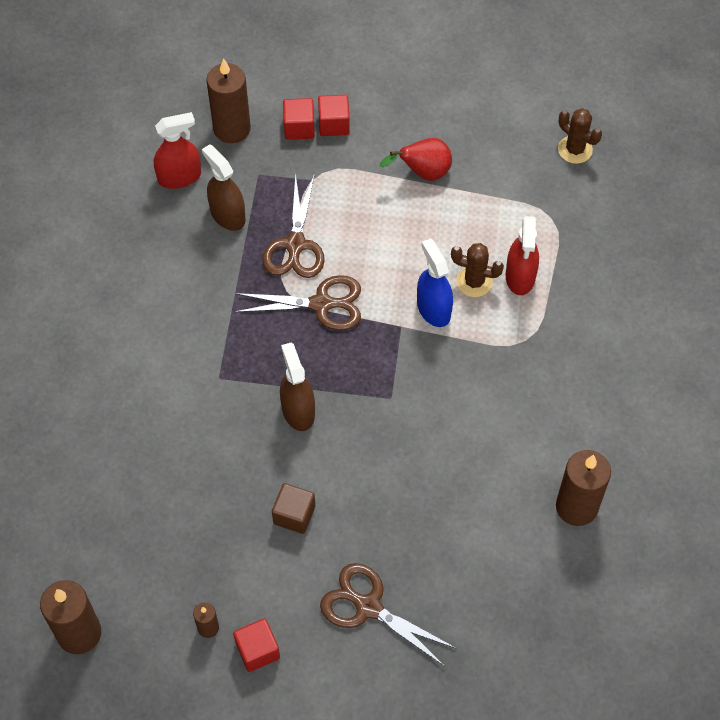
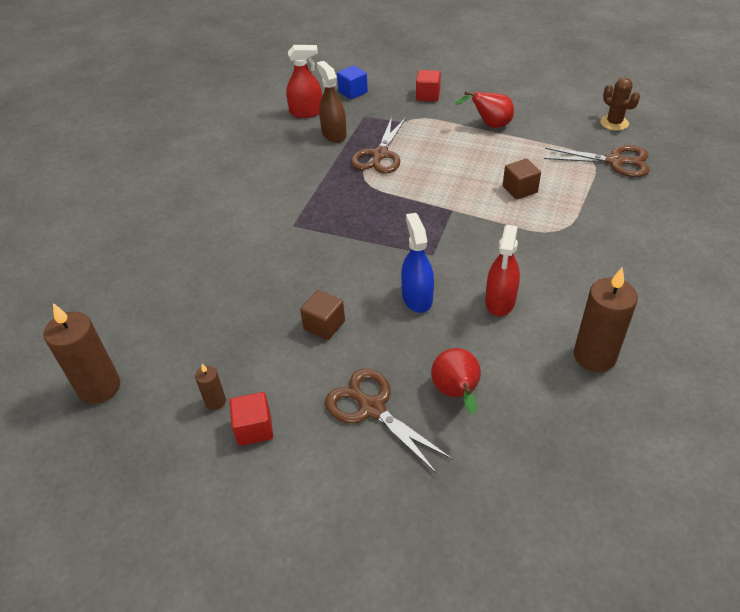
camera: 15 degrees right, 15 degrees down
brown candle [206,58,251,143] -> blue cube [337,65,368,100]
brown scissors [234,275,361,331] -> brown scissors moved to [544,145,650,177]
brown spray bottle [280,342,315,431] -> none
red cube [283,98,315,140] -> none
blue spray bottle [417,238,453,327] -> blue spray bottle moved to [401,213,434,313]
brown cactus [451,243,504,297] -> brown cube [503,159,541,200]
red spray bottle [506,216,539,295] -> red spray bottle moved to [485,225,520,316]
none -> red pear [431,348,481,415]

